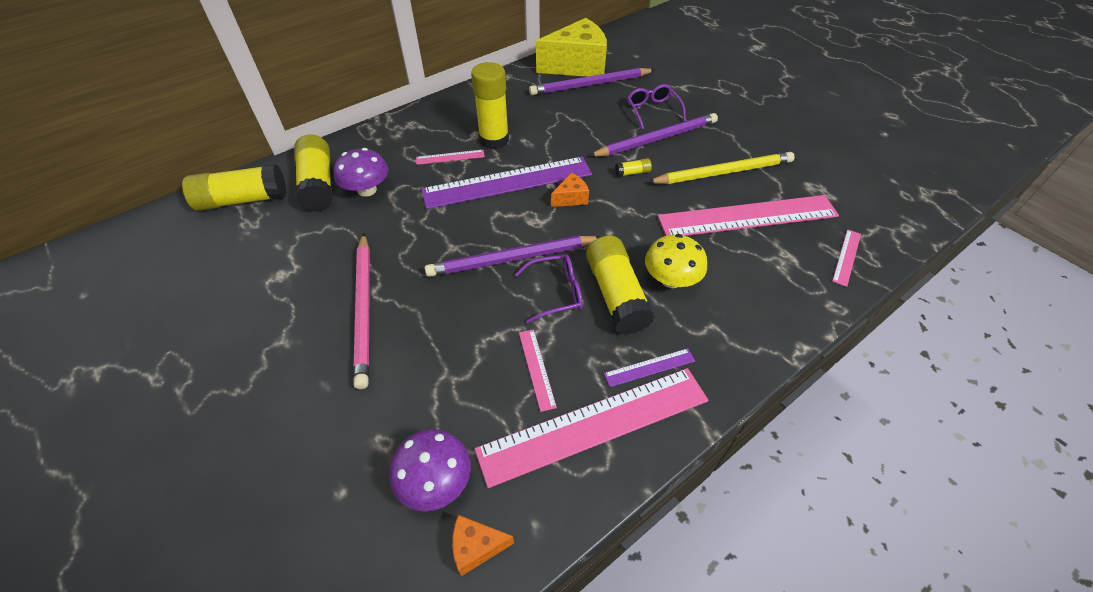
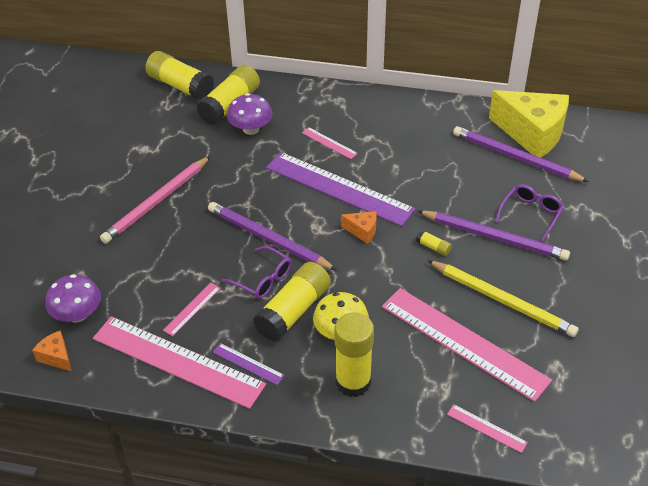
camera: 50 degrees right, 5 degrees down
yellow glue stick [471,62,509,149] -> yellow glue stick moved to [334,312,374,397]
pink ruler [832,229,861,287] -> pink ruler turned 45 degrees clockwise [447,404,528,453]

